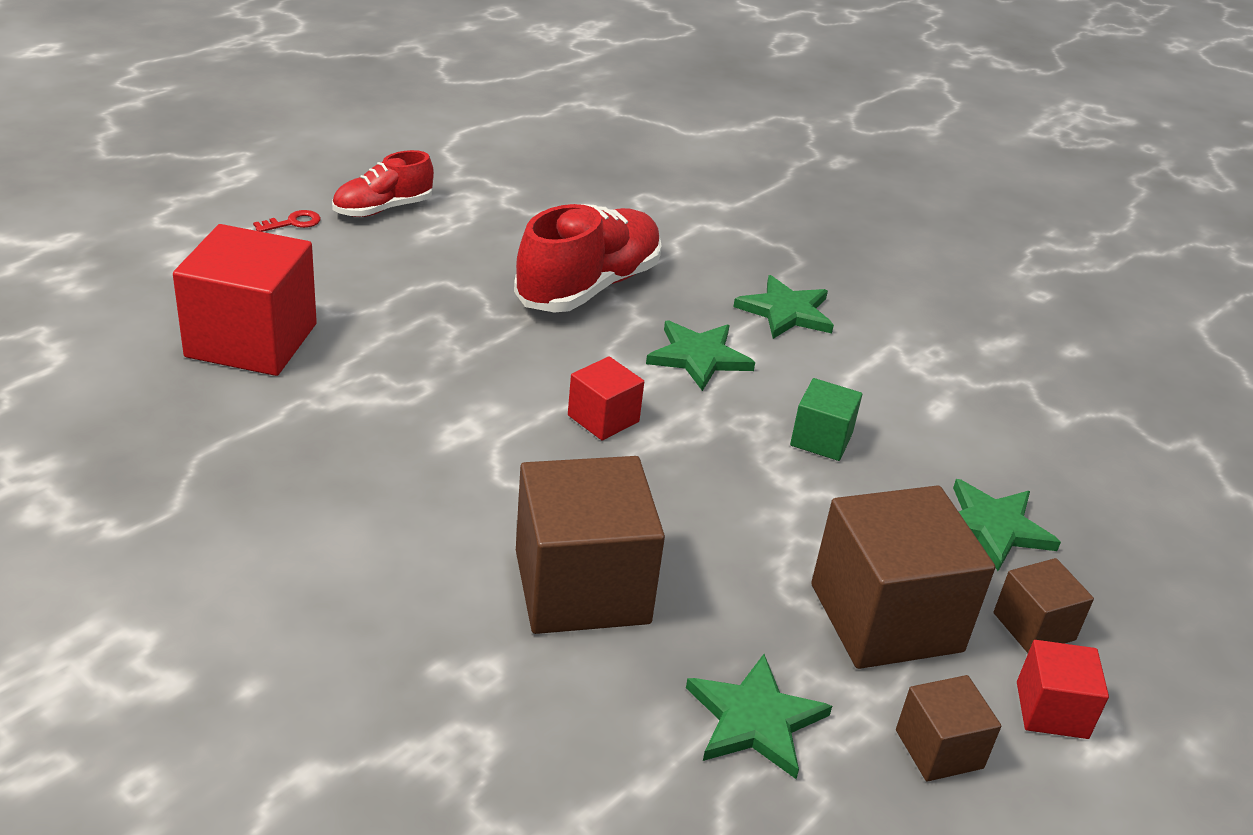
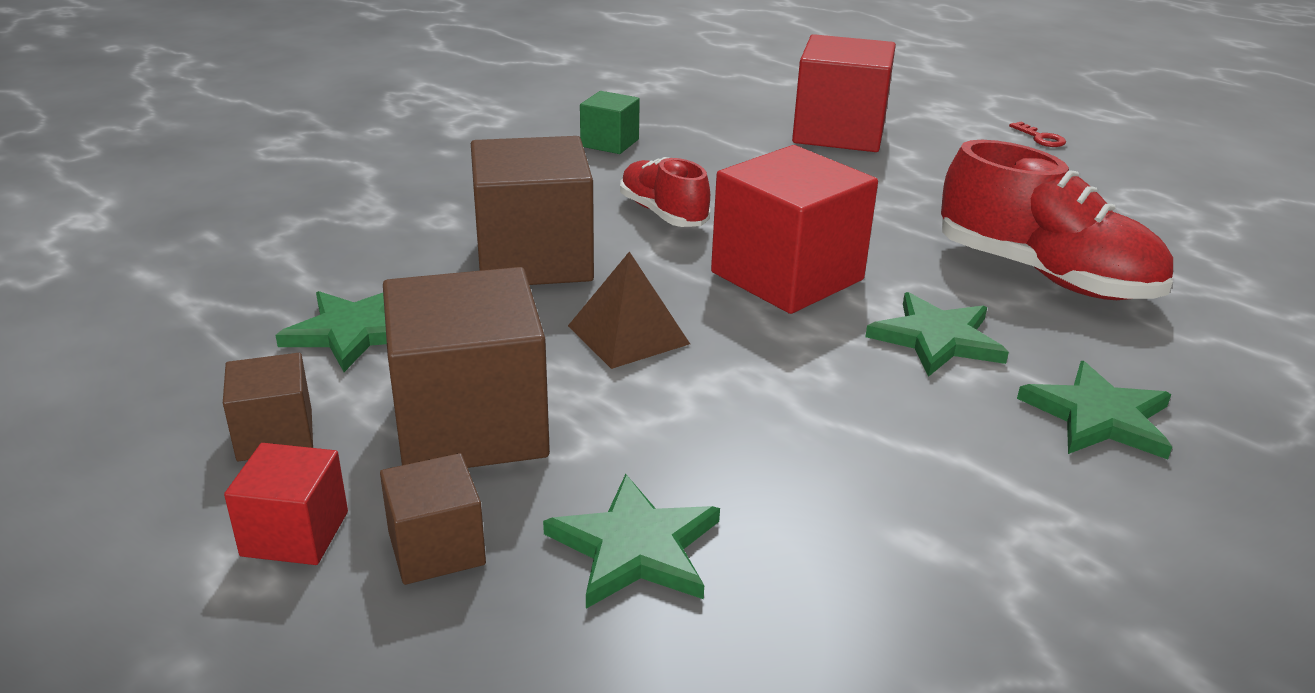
camera: 95 degrees right, 5 degrees down
red shoe [332,150,434,217] -> red shoe moved to [620,157,710,227]
red cube [568,356,644,440] -> red cube [711,145,878,314], size x1.96
green cube [790,378,862,461] -> green cube moved to [580,91,640,154]
none -> brown pyramid [568,252,690,369]

